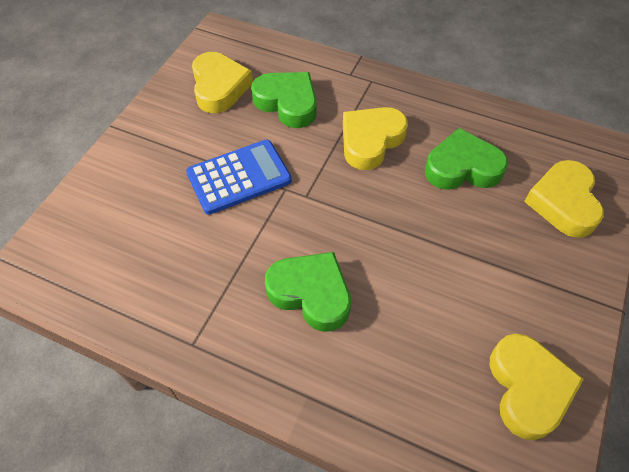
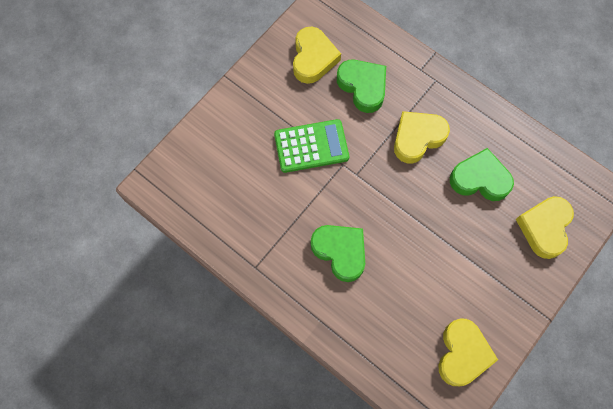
camera: 15 degrees right, 15 degrees up
blue calculator [186,140,292,215] -> green calculator [274,119,349,173]

